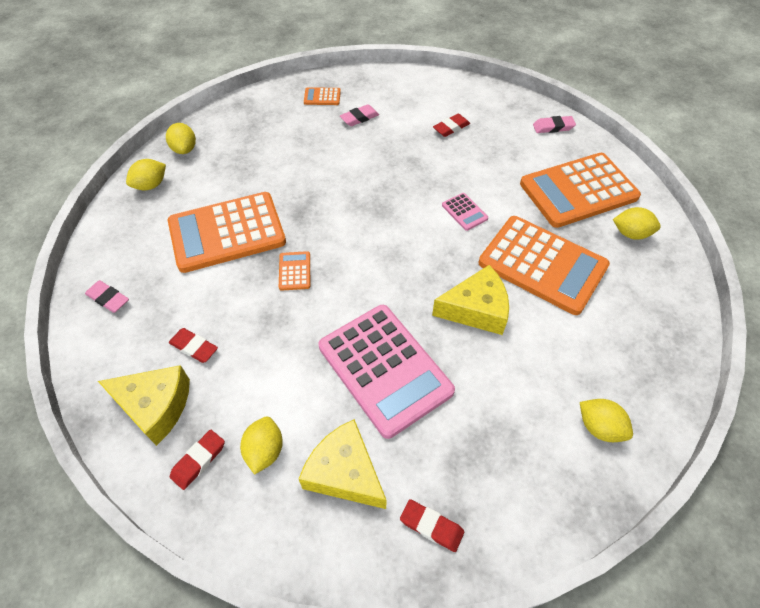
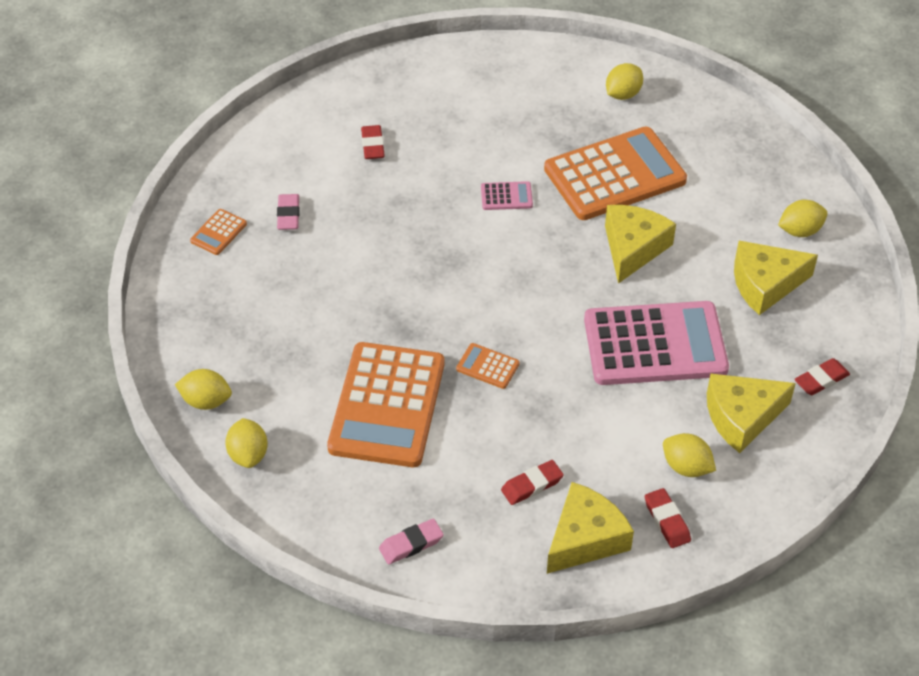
camera: 60 degrees left, 5 degrees down
orange calculator [520,153,641,228] -> none
pink eraser [533,116,576,133] -> none
none -> yellow cheese [734,241,818,315]

